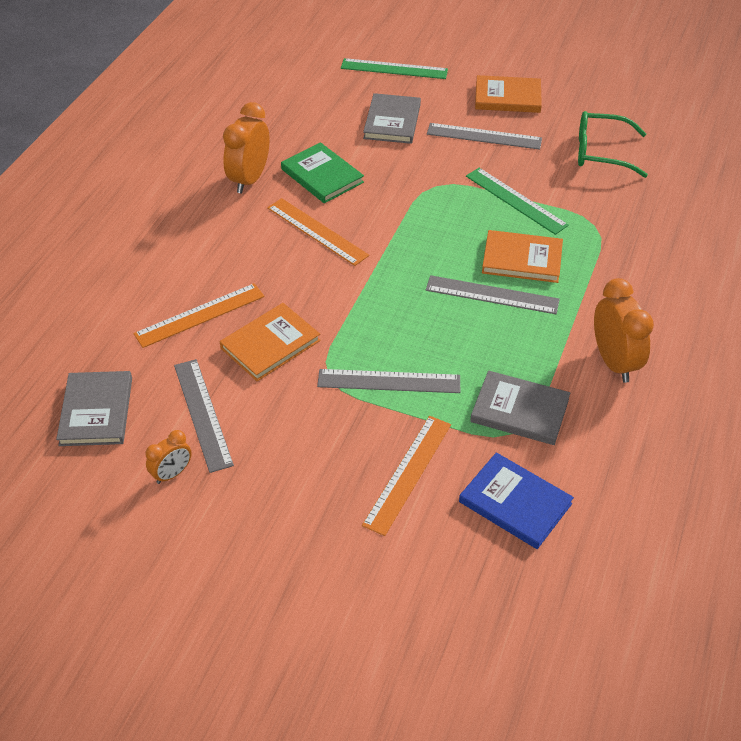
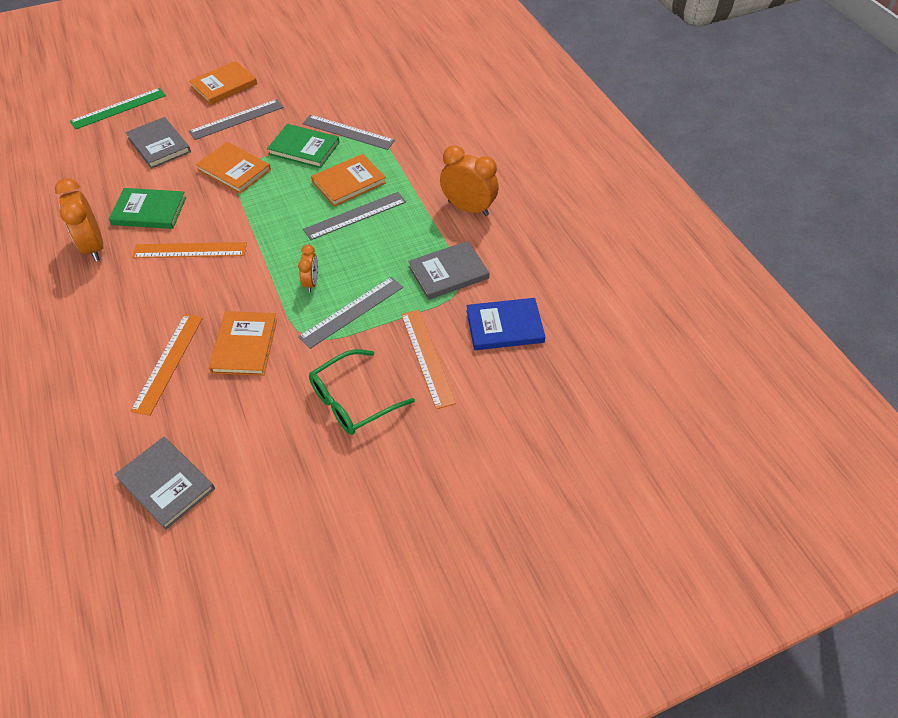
camera: 45 degrees left, 5 degrees up
orange clock [145,430,192,484] -> orange clock moved to [298,245,318,292]
grey ruler [174,359,234,473] -> grey ruler moved to [303,115,395,150]
green ruler [466,168,569,235] -> green book [267,124,340,168]
green glasses [578,111,648,178] -> green glasses moved to [309,349,415,435]
none -> orange book [196,142,271,194]

